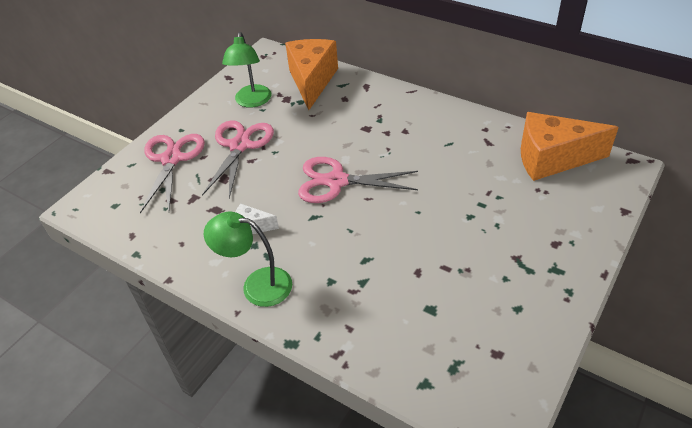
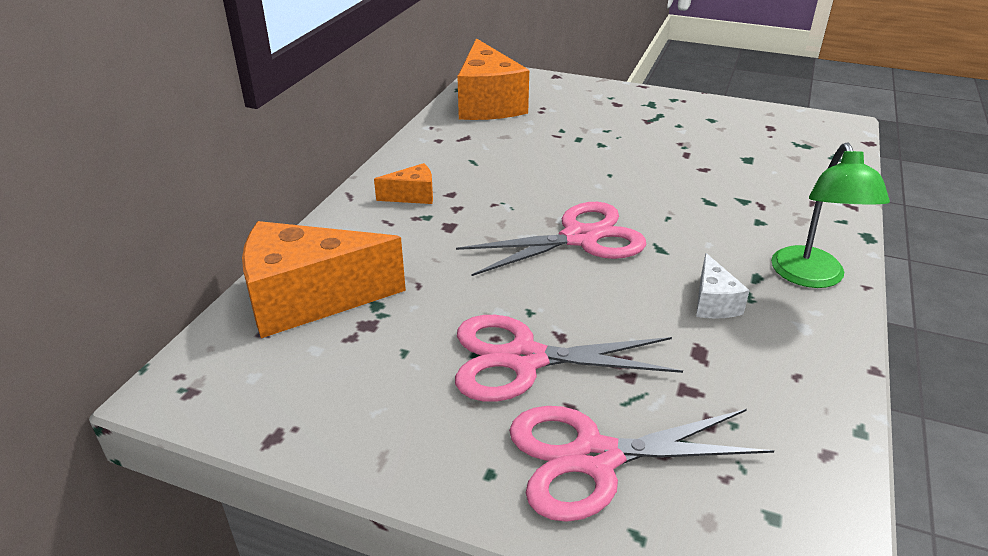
camera: 105 degrees left, 10 degrees down
green lamp [222,32,271,108] -> none
pink scissors [298,157,418,203] -> pink scissors turned 105 degrees counterclockwise [456,202,646,276]
none -> orange cheese [374,163,433,204]

